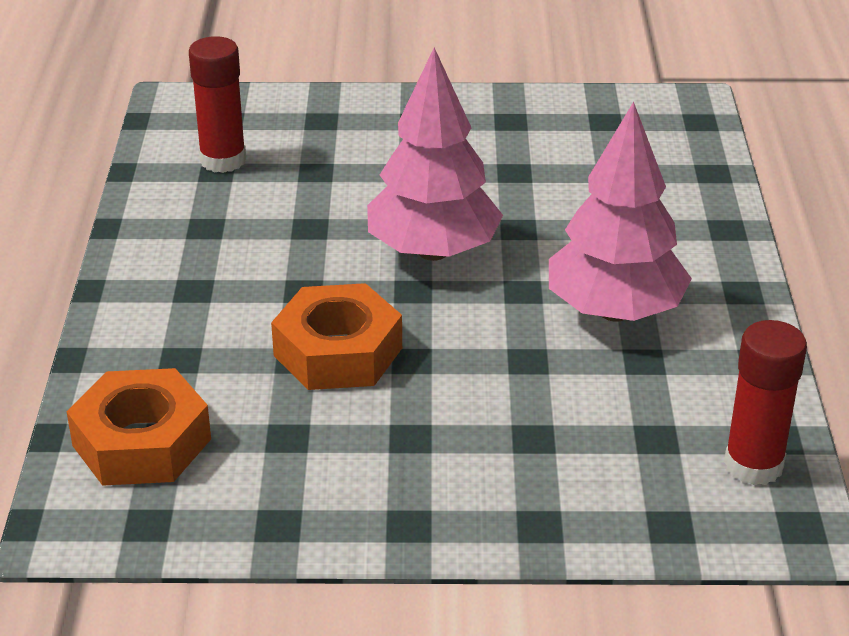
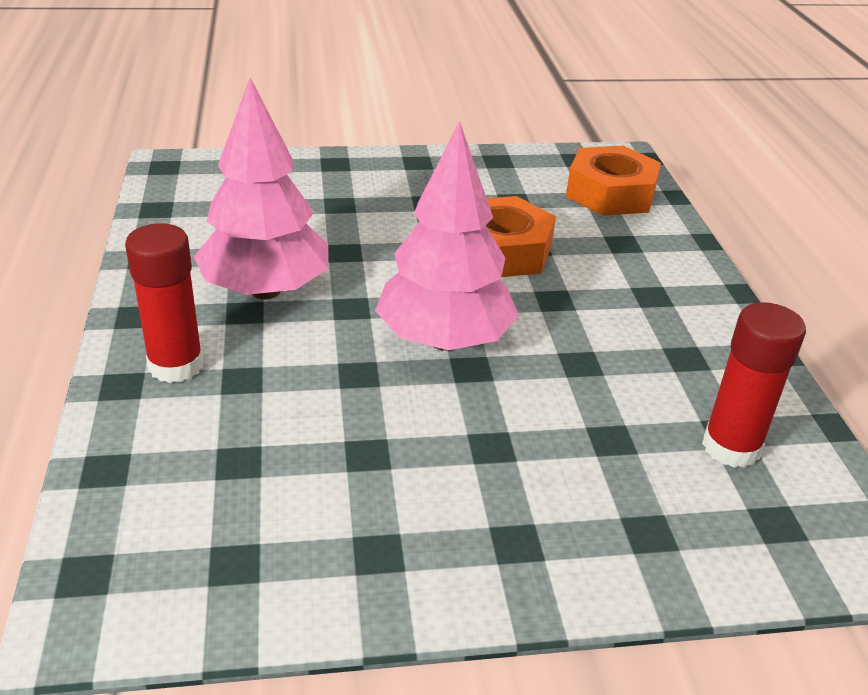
camera: 170 degrees right, 0 degrees up
red glue stick [724,320,807,485] -> red glue stick moved to [125,223,203,383]

